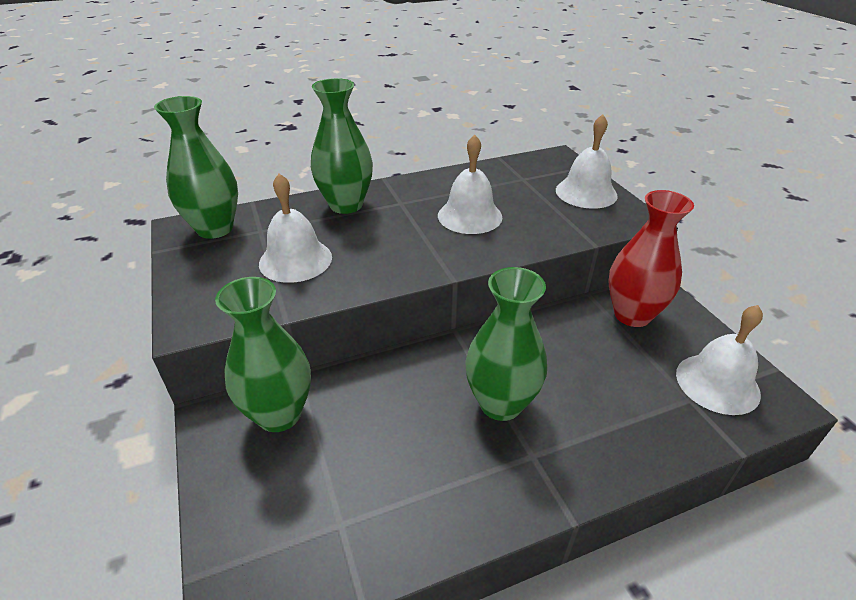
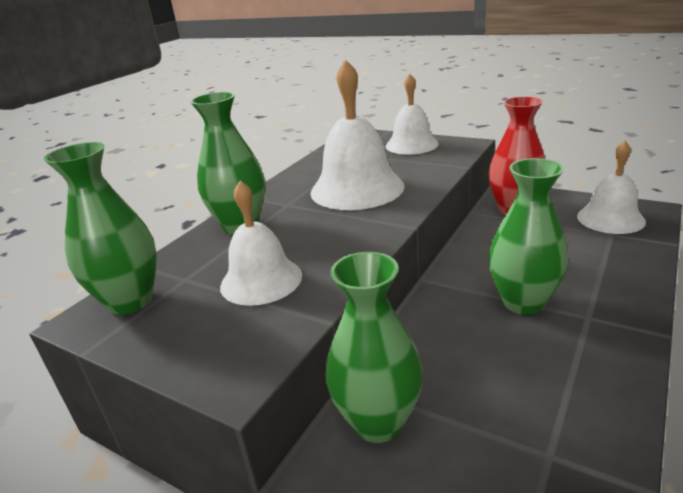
camera: 35 degrees left, 10 degrees down
white bell [438,135,503,234] -> white bell [310,60,405,210], size x1.51

